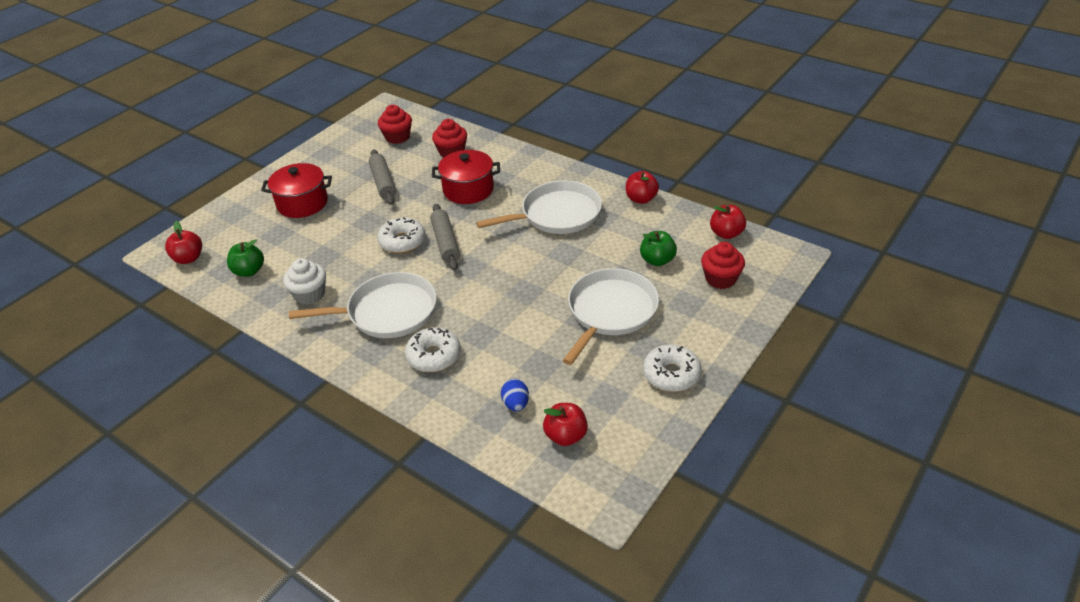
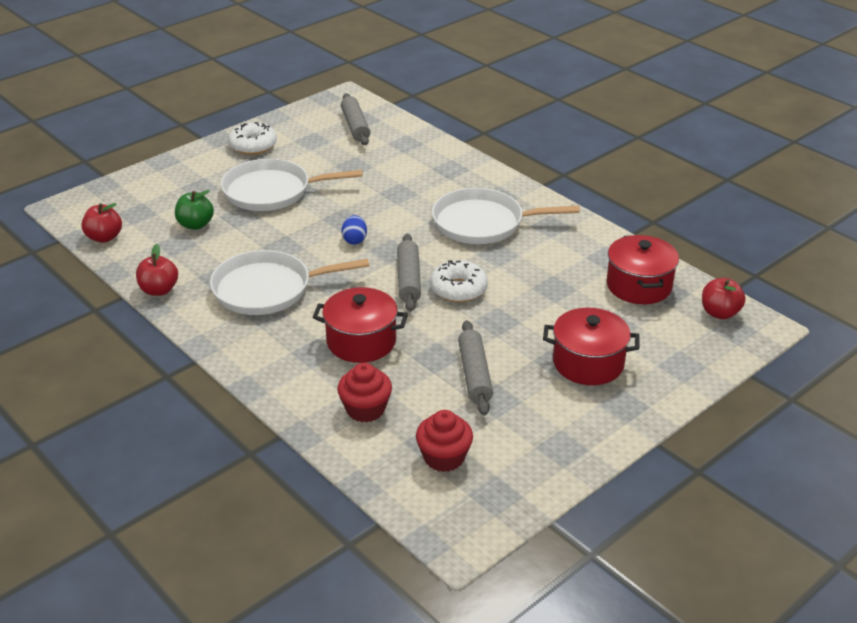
camera: 170 degrees left, 5 degrees down
green apple [227,239,264,277] -> red pot [607,235,679,304]
white cupcake [283,258,326,305] -> none
white donut [405,327,461,372] -> none
blue egg [501,379,529,411] -> blue egg moved to [341,215,367,245]
red apple [543,403,588,446] -> grey rolling pin [341,93,370,145]
white pan [562,268,659,365] -> white pan turned 45 degrees clockwise [221,159,363,211]
red cupcake [701,242,745,289] -> none

